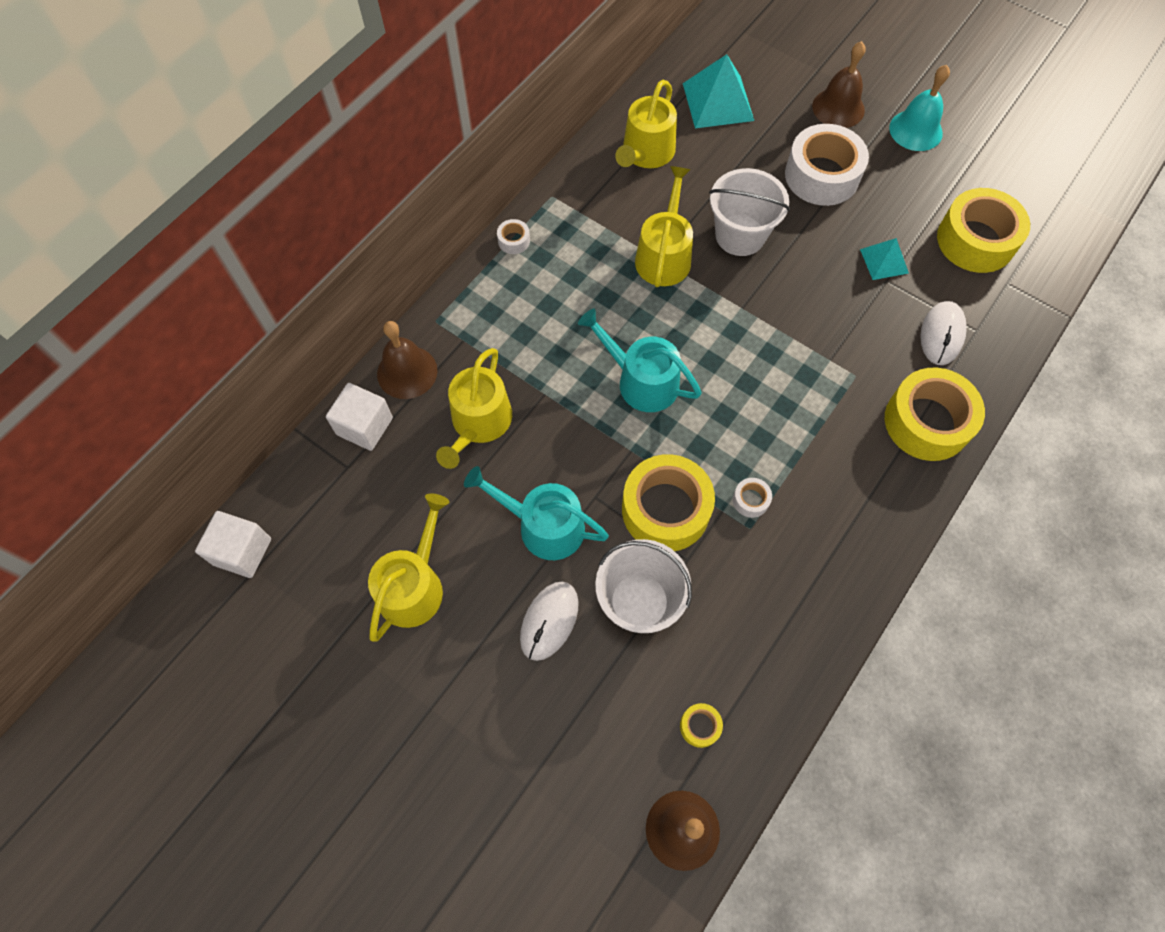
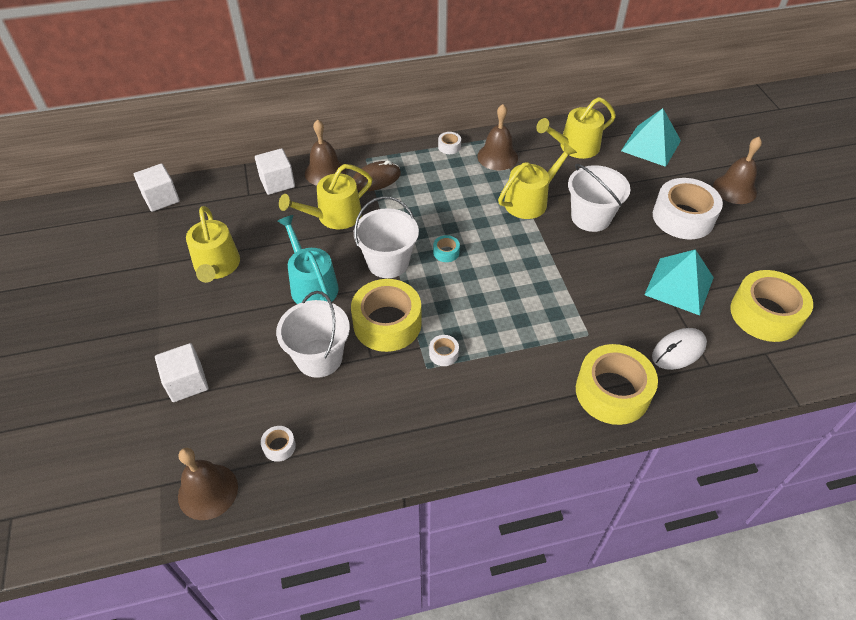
camera: 40 degrees right, 15 degrees down
yellow watering can [368,493,450,642] -> yellow watering can turned 105 degrees clockwise [186,206,240,283]
white mouse [520,581,579,661] -> none
turquoise watering can [578,309,702,412] -> turquoise tape [433,235,460,262]
yellow tape [680,703,723,748] -> white tape [261,426,296,462]
turquoise pyramid [860,238,909,280] -> turquoise pyramid [644,249,714,316], size x1.73
turquoise bell [889,65,950,151] -> none
none -> white cube [155,343,209,402]
none -> brown mouse [353,160,401,191]
none -> white bucket [354,196,419,278]
none -> brown bell [477,104,518,170]

